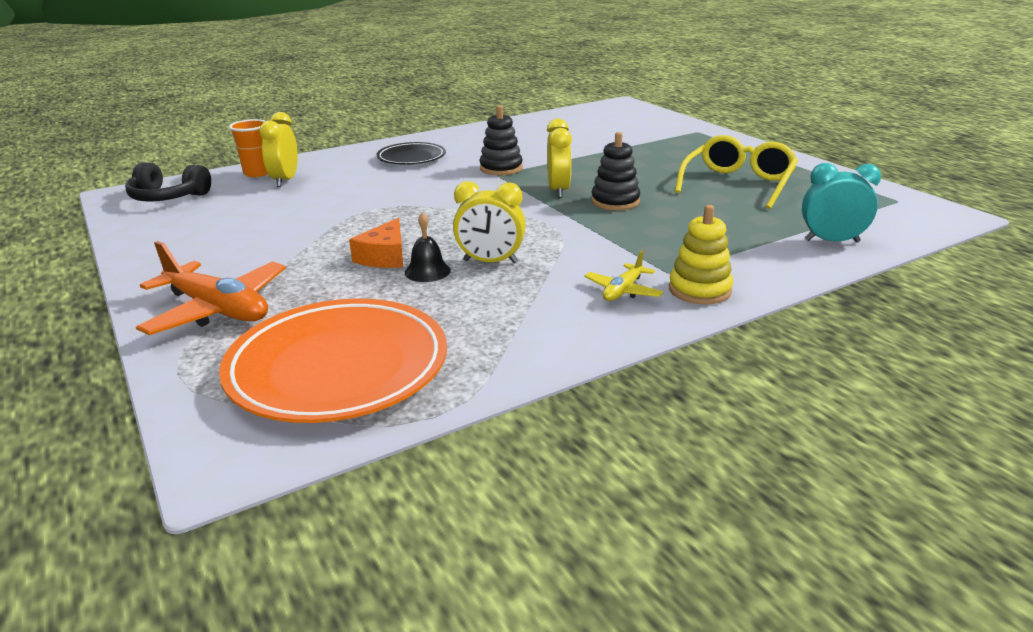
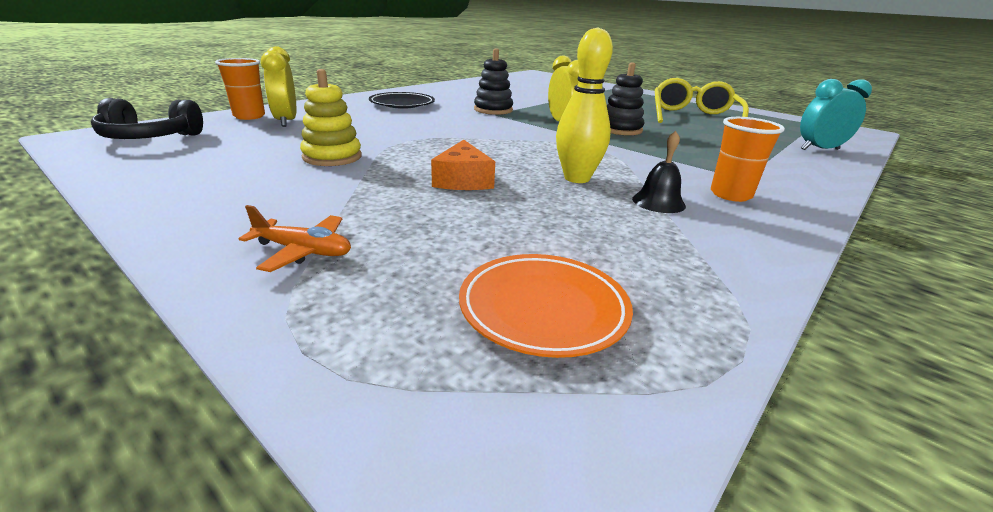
camera: 20 degrees left, 0 degrees up
orange plane [136,241,286,335] -> orange plane [239,205,351,272], size x0.52
orange plate [219,299,447,423] -> orange plate [459,254,633,358], size x0.55
black bell [405,212,451,282] -> black bell moved to [632,131,686,213]
yellow clock [453,181,526,263] -> yellow bowling pin [556,27,613,183]
yellow plane [584,250,664,301] -> orange cup [711,117,785,202]
yellow stacking toy [669,205,733,305] -> yellow stacking toy moved to [300,69,362,166]

